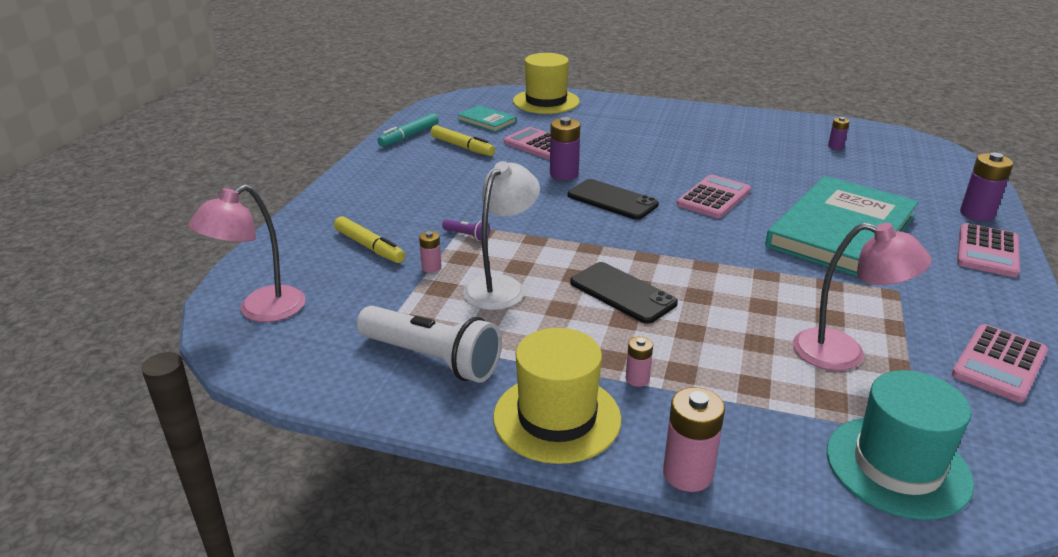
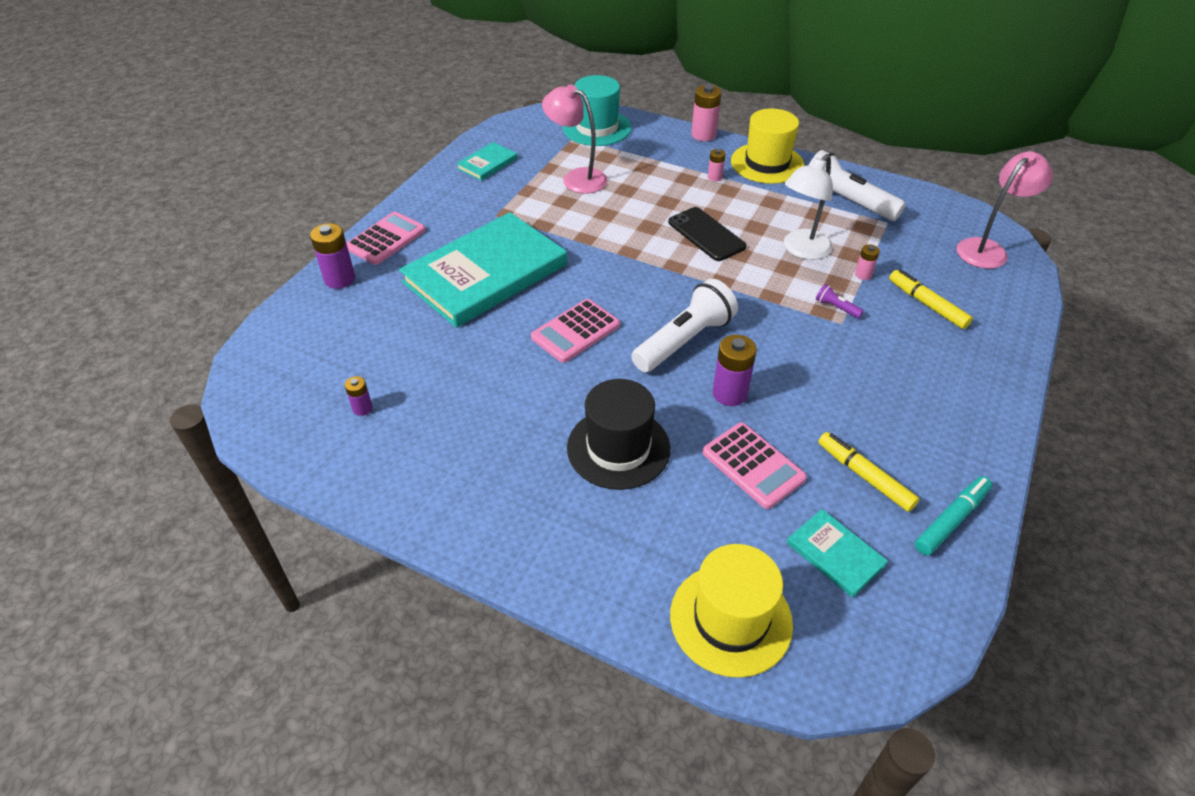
camera: 170 degrees left, 15 degrees up
black phone [568,179,659,220] -> white flashlight [631,279,738,373]
pink calculator [952,324,1048,403] -> turquoise book [456,142,517,181]
none -> black hat [567,379,670,490]

